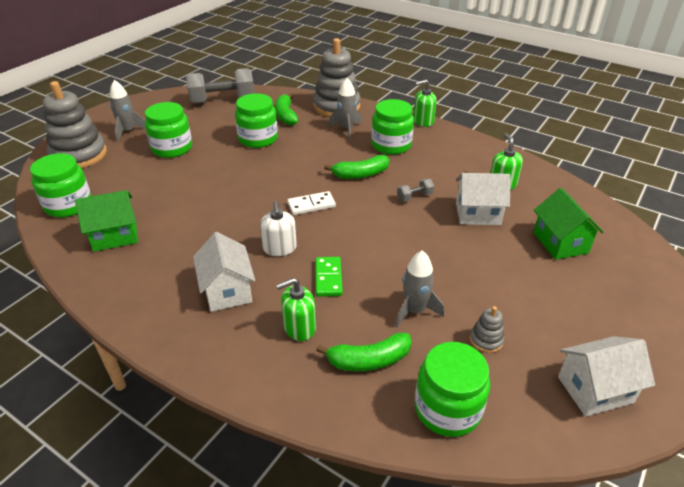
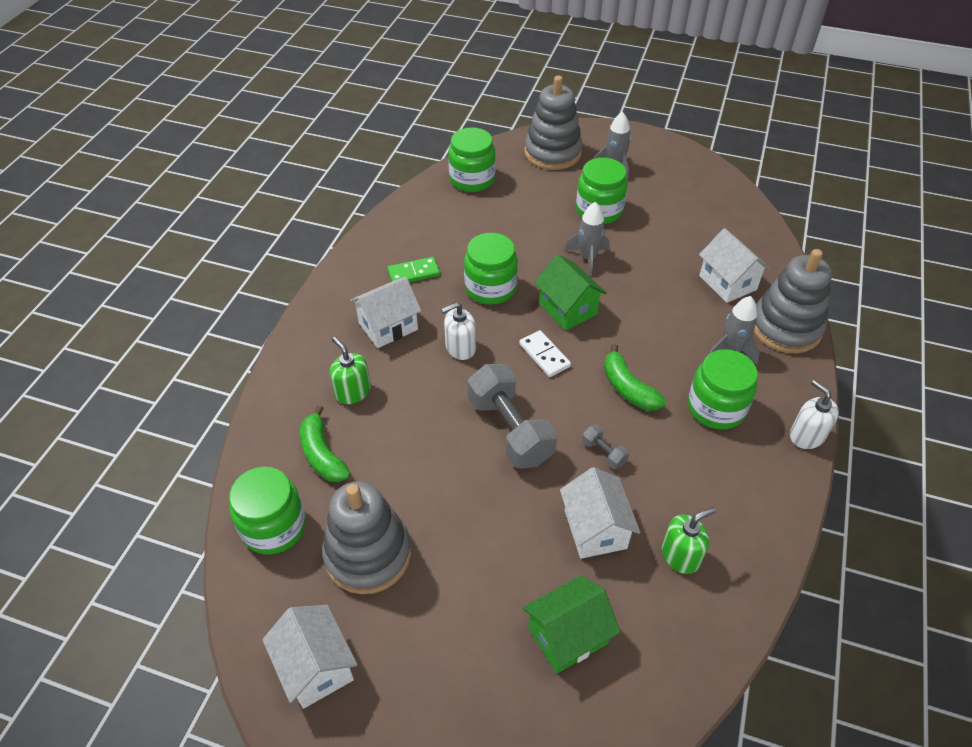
camera: 75 degrees right, 10 degrees up
green house [75,190,138,252] -> green house moved to [534,254,607,330]
grey dumbbell [186,68,254,104] -> grey dumbbell moved to [468,364,557,469]
green jar [235,93,278,148] -> green jar moved to [464,233,518,305]
green banana [275,93,299,125] -> white house [699,228,771,303]
green domino [315,257,343,297] -> green domino moved to [387,257,440,282]
grey rocket [395,251,444,327] -> grey rocket moved to [565,202,609,276]
green soap dispenser [413,79,437,127] -> white soap dispenser [790,380,839,449]
grey stacking toy [470,306,504,353] -> grey stacking toy [322,481,411,594], size x2.36

